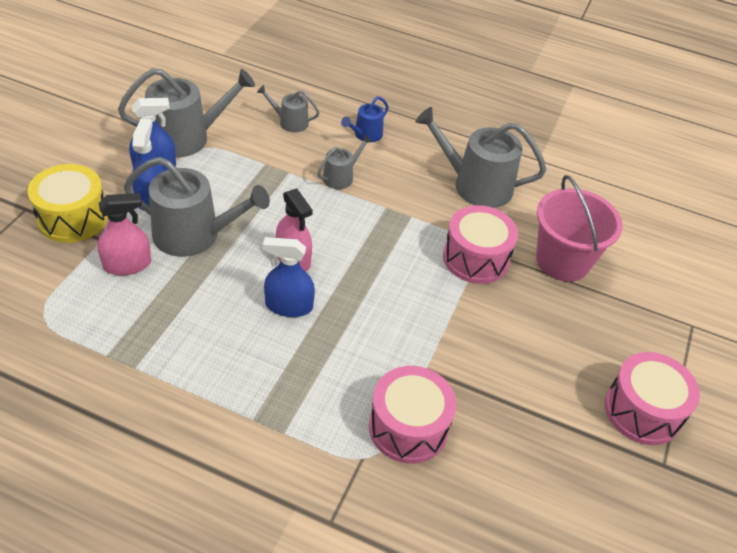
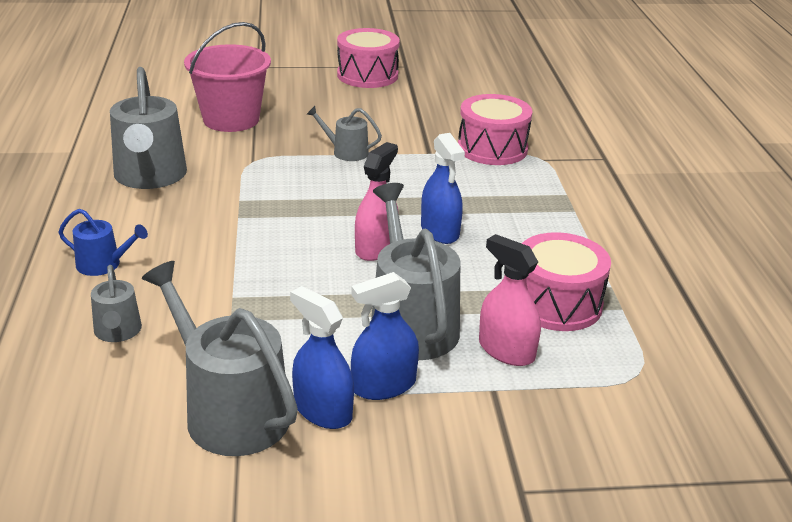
camera: 115 degrees left, 15 degrees down
yellow drum [28,164,108,243] -> none
grey watering can [318,135,372,189] -> grey watering can moved to [307,106,382,161]
pink drum [443,205,518,284] -> pink drum moved to [522,232,611,331]

